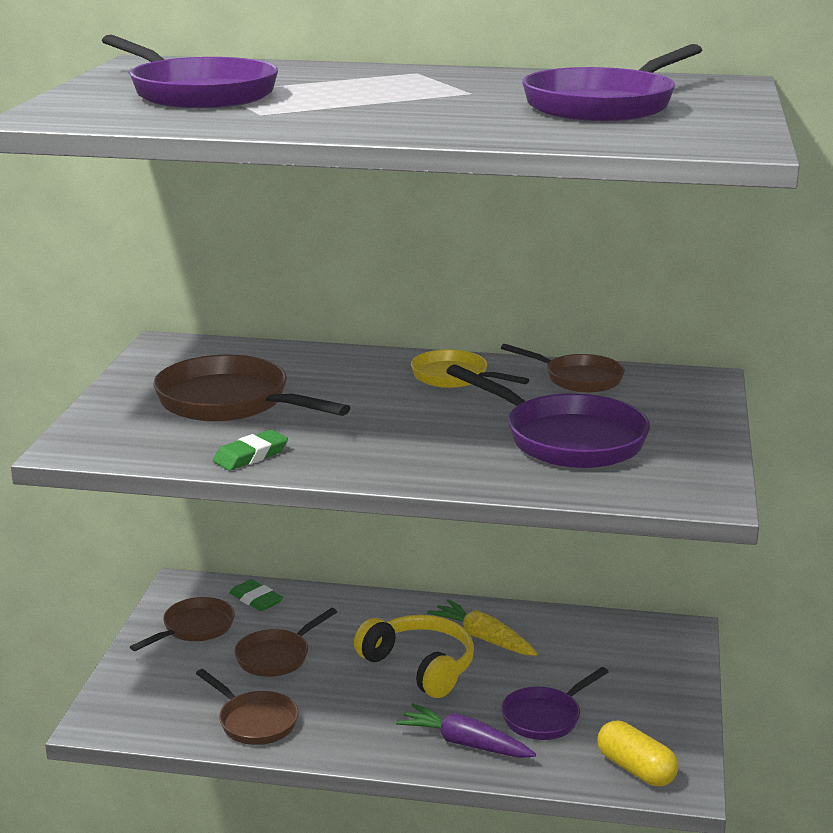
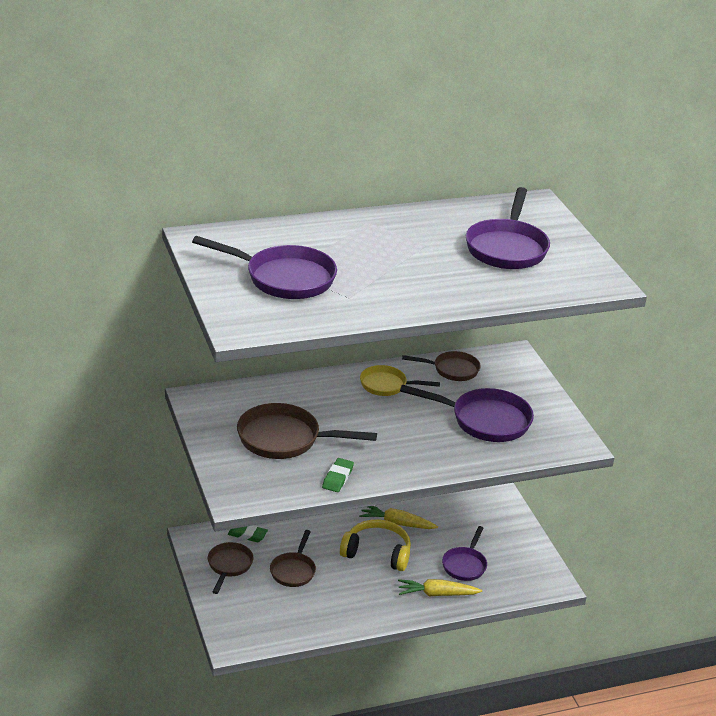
camera: 30 degrees left, 10 degrees up
brown pan [196,669,299,745] -> none
purple carrot [396,703,536,758] -> yellow carrot [398,579,482,596]
yellow capsule [597,721,678,786] -> none

